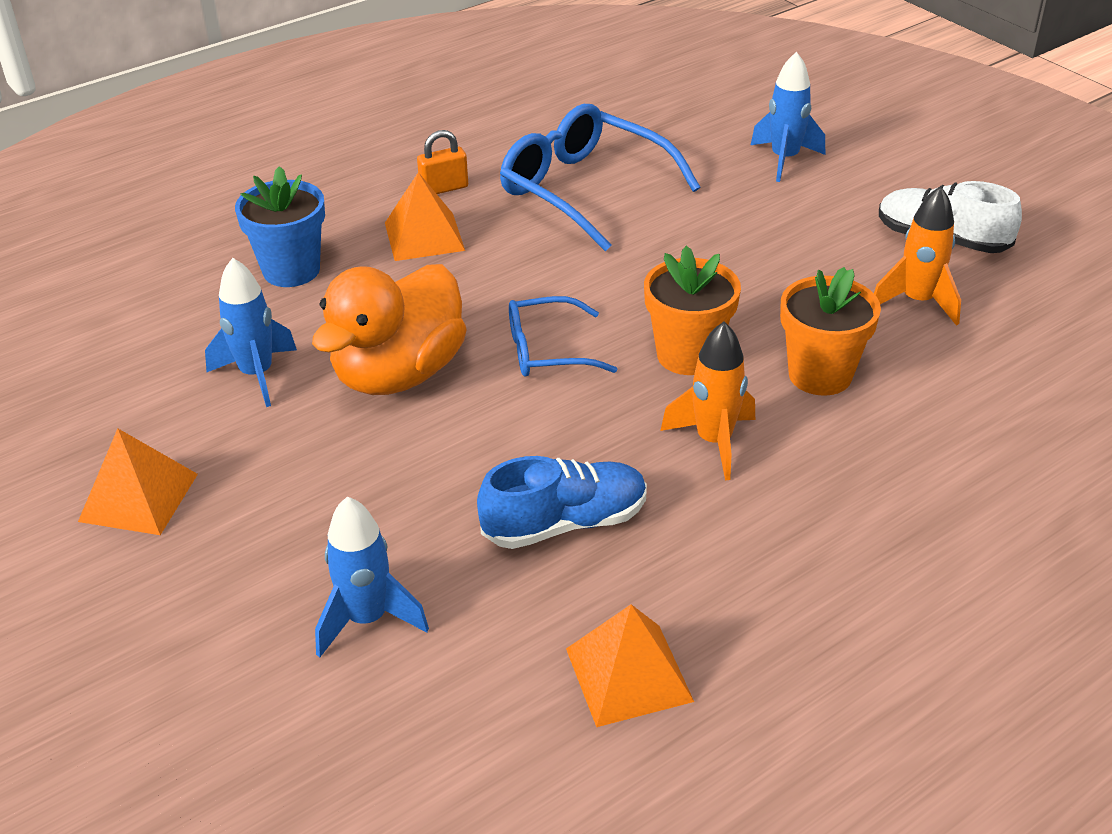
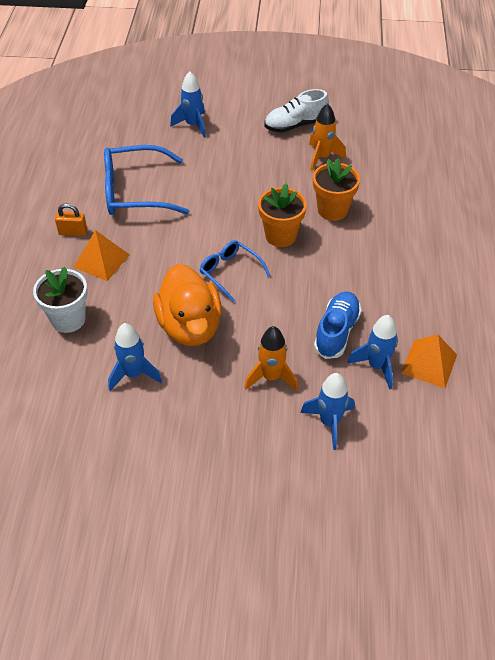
camera: 50 degrees left, 10 degrees up
orange pyramid [78,428,198,535] -> none
blue flower pot [235,166,325,287] -> white flower pot [33,267,88,333]
orange padlock [417,130,468,194] -> orange padlock turned 75 degrees clockwise [55,203,87,236]
blue glasses [509,296,617,377] -> blue glasses turned 105 degrees clockwise [200,240,270,302]
orange rocket [660,322,755,480] -> orange rocket moved to [244,326,298,391]
none -> blue rocket [347,315,398,390]

